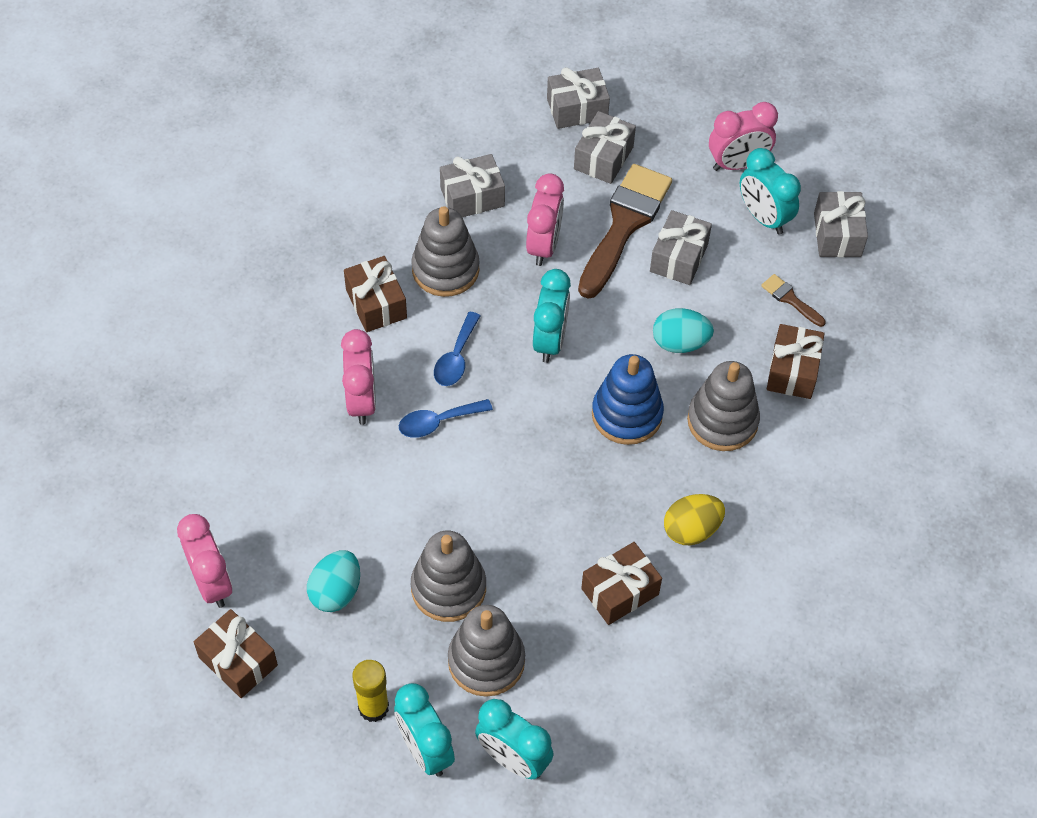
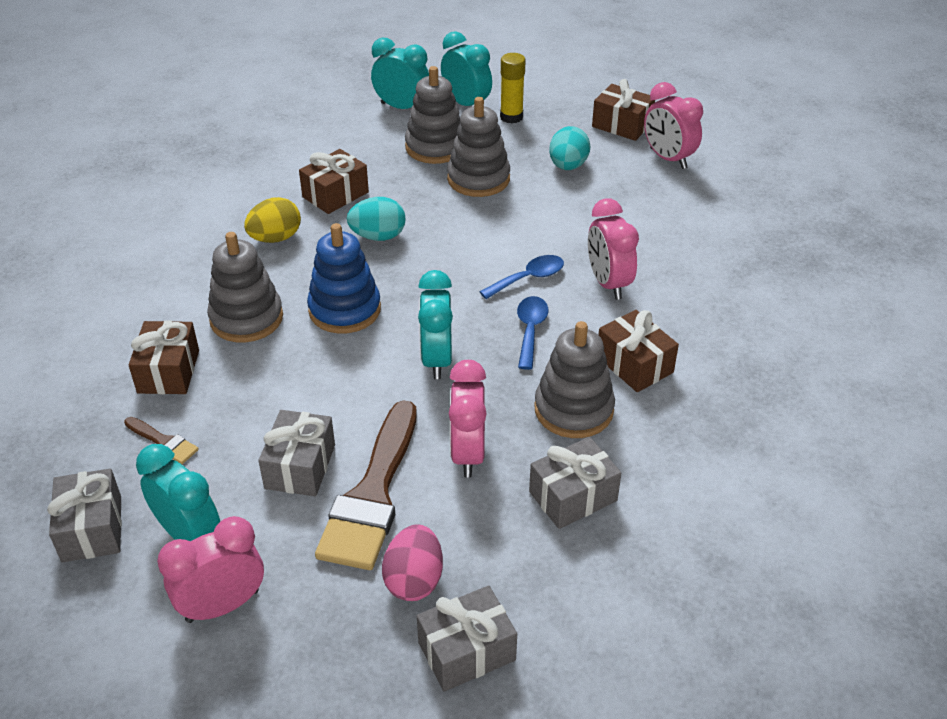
camera: 170 degrees right, 15 degrees down
grey gift [574,111,636,184] -> pink egg [382,525,443,601]
turquoise egg [653,308,714,353] -> turquoise egg moved to [347,197,405,241]

